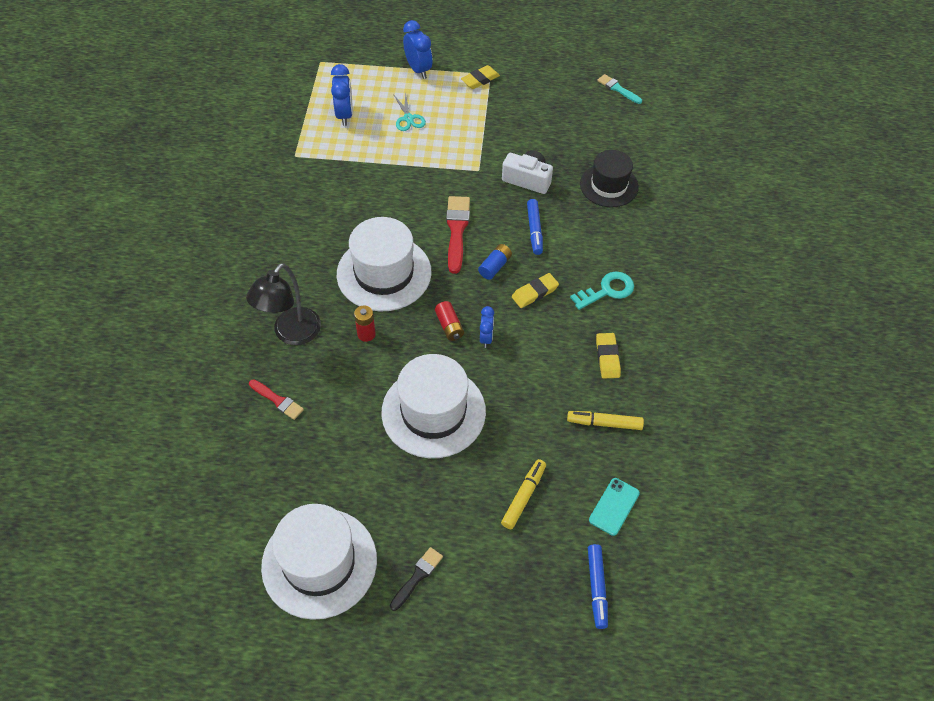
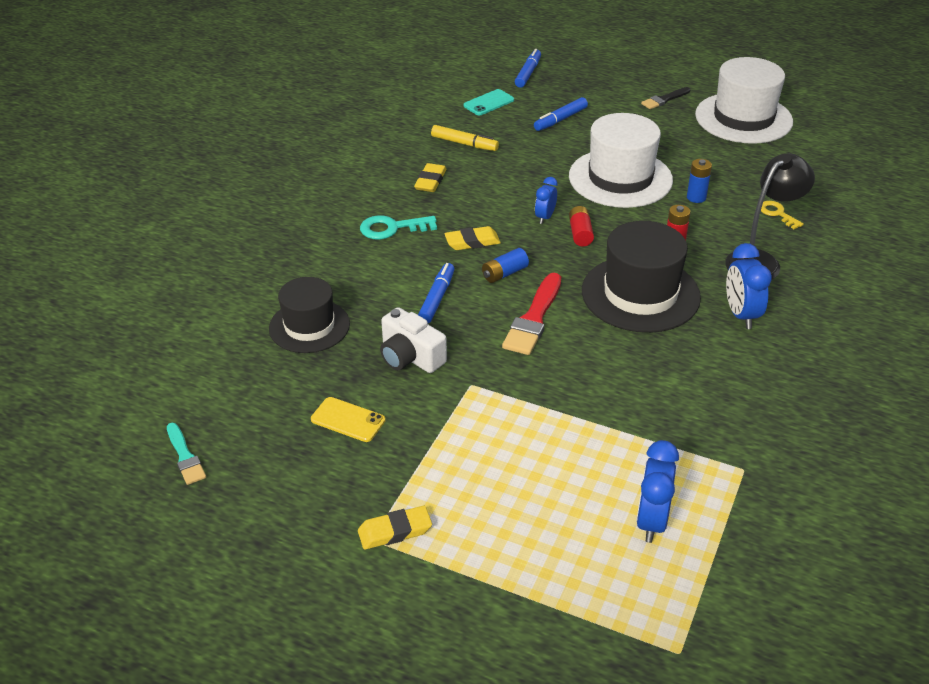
camera: 160 degrees left, 15 degrees down
red brush [249,379,304,420] -> yellow key [761,201,804,229]
white hat [337,217,432,311] -> black hat [582,221,701,333]
turquoise scissors [394,92,426,131] -> none
blue clock [403,20,433,79] -> blue clock moved to [726,243,772,329]
yellow marker [501,459,546,529] -> blue marker [534,97,588,131]
none -> yellow phone [311,397,386,442]
none -> blue battery [687,159,712,203]

